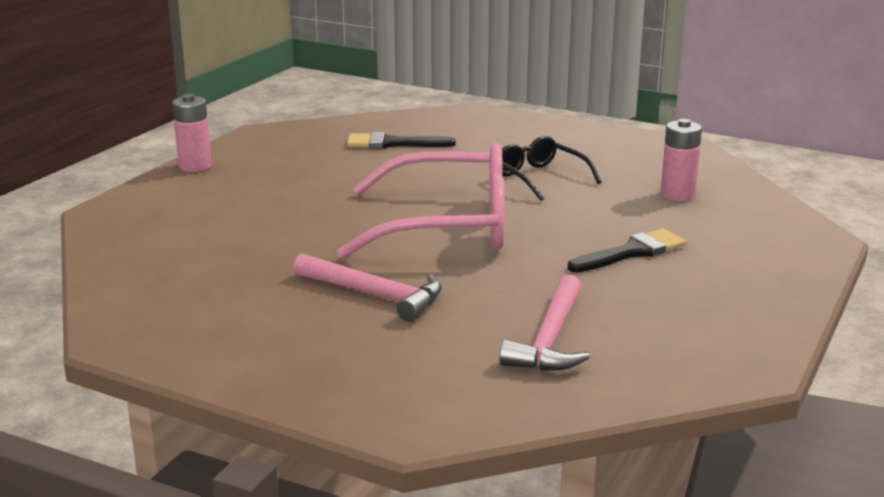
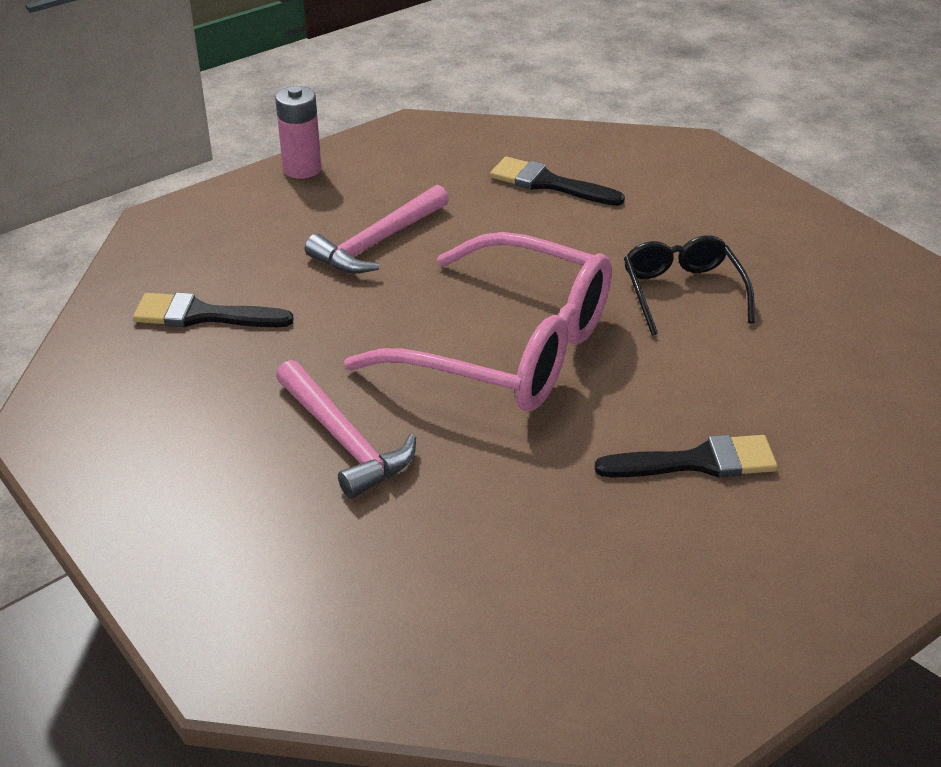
camera: 25 degrees right, 15 degrees up
pink hammer [499,274,590,371] -> pink hammer moved to [305,185,449,274]
pink battery [660,119,702,201] -> none
none -> black brush [133,292,294,327]

